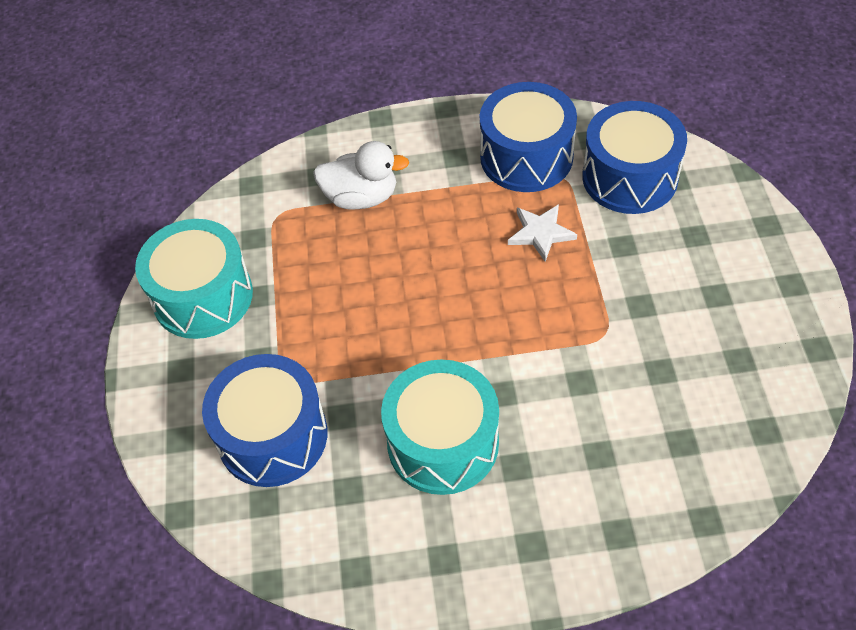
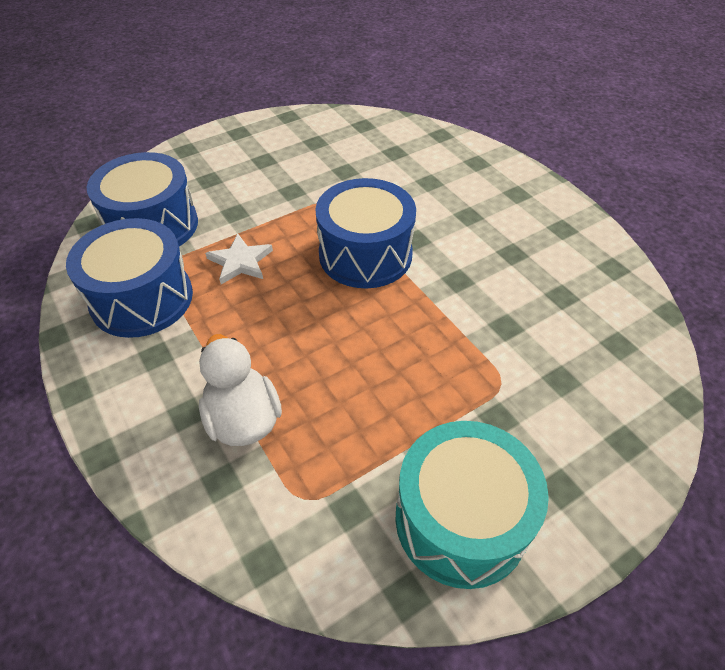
camera: 120 degrees left, 5 degrees down
blue drum [202,354,327,487] -> blue drum moved to [315,178,416,288]
turquoise drum [381,360,499,495] -> none

